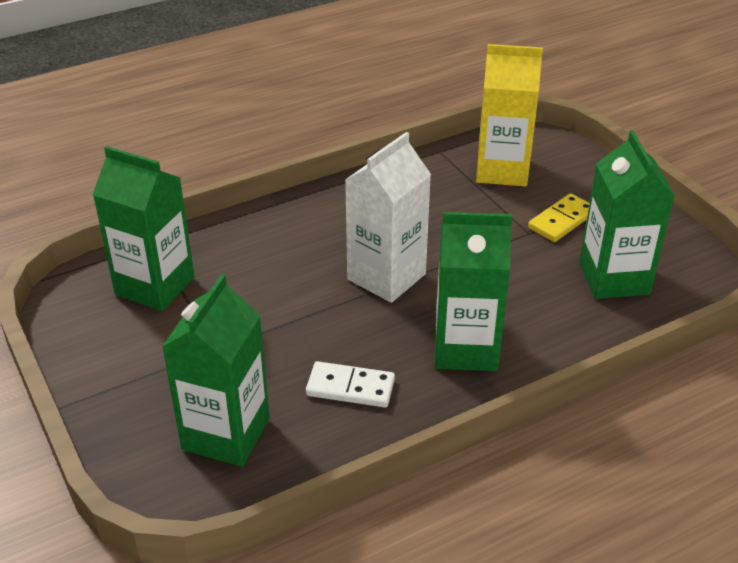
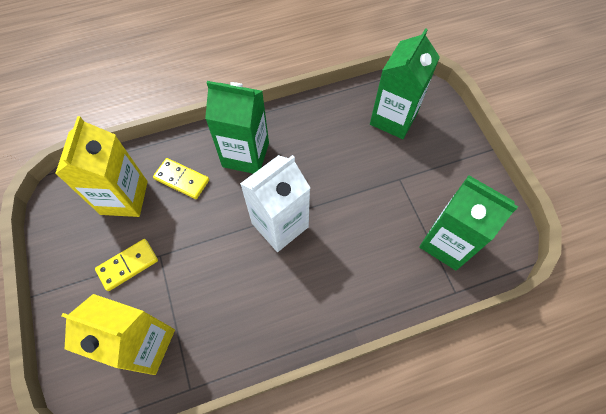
camera: 170 degrees left, 25 degrees up
white domino [306,361,395,407] -> none
green carton [579,130,675,299] -> yellow carton [55,116,148,217]
none -> yellow domino [153,158,209,199]

